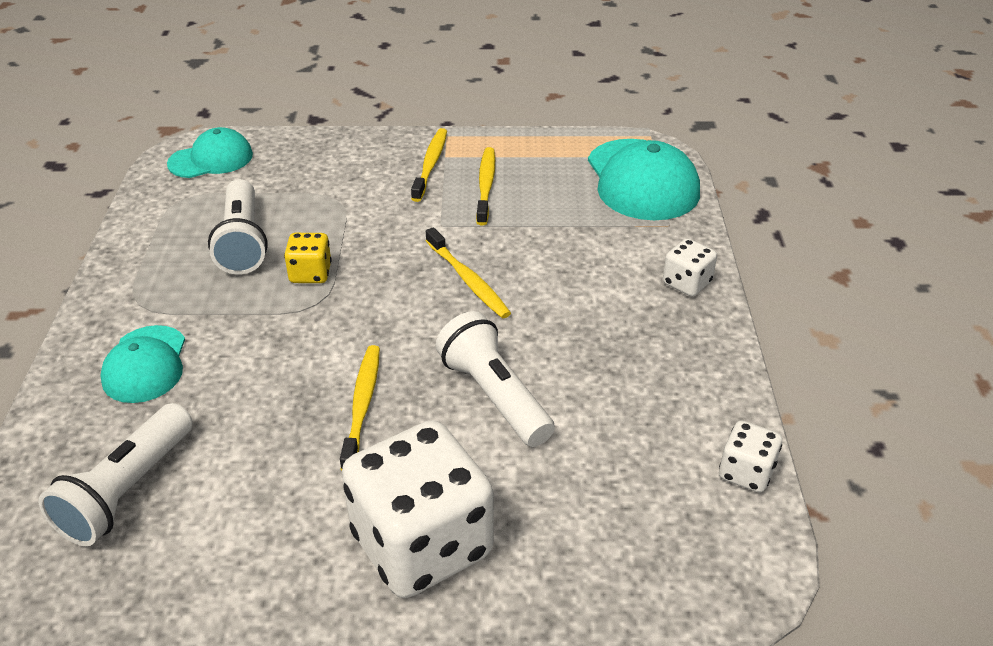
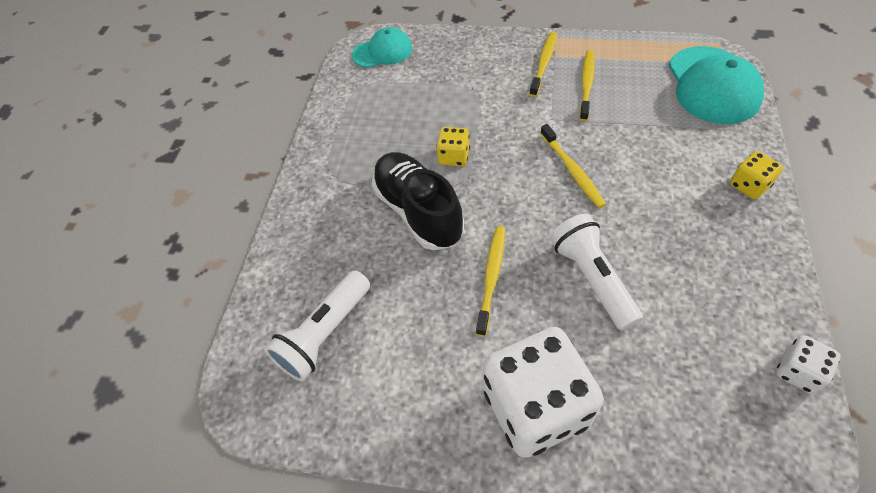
camera: 15 degrees right, 15 degrees up
turquoise cap [100,325,185,403] -> none
white flashlight [208,179,268,275] -> none
white dice [663,238,717,296] -> yellow dice [730,151,783,199]
none -> black shoe [372,152,464,250]

